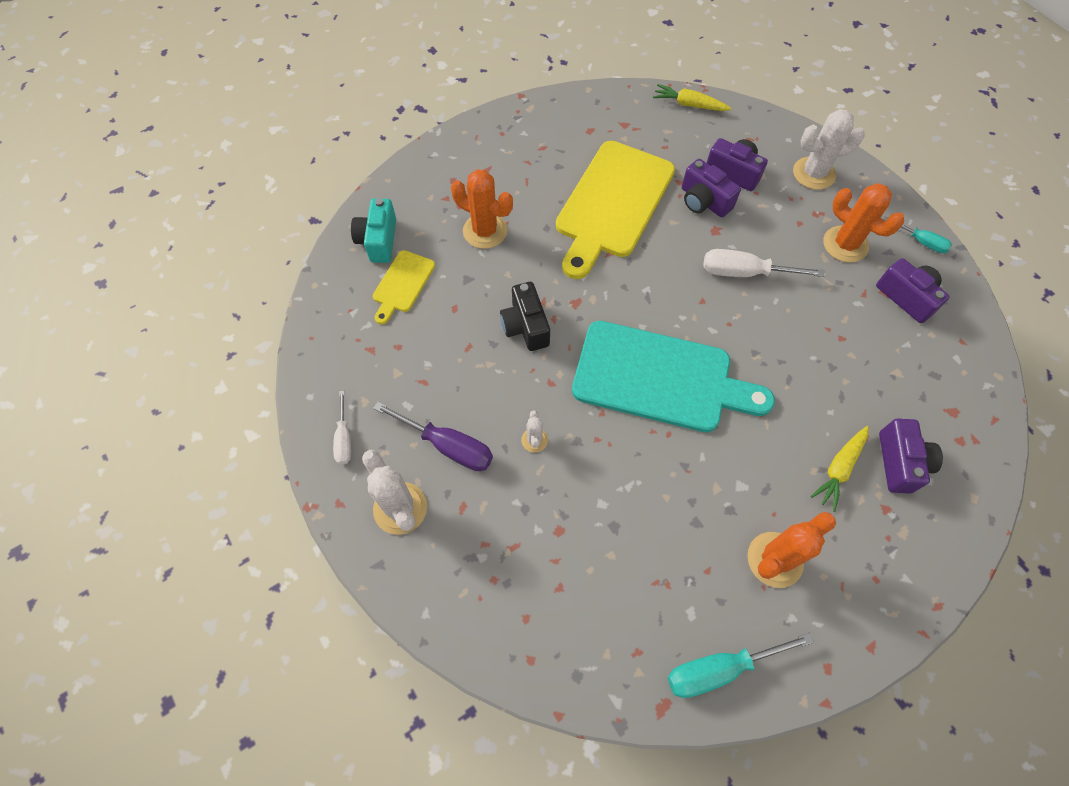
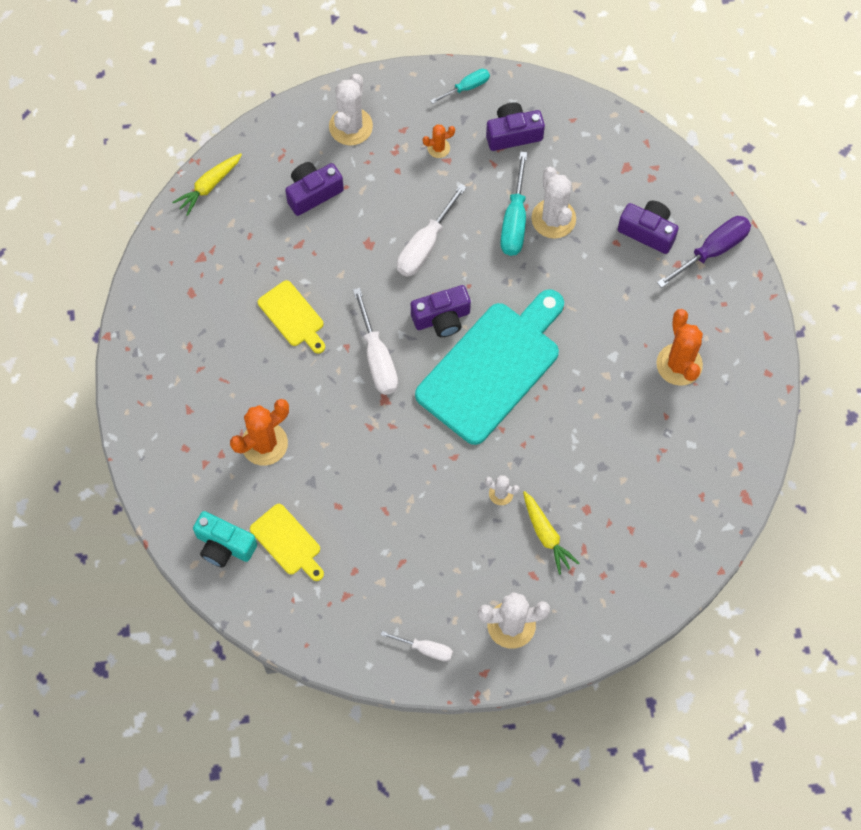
camera: 65 degrees left, 5 degrees up
purple screwdriver [373,402,493,471] -> purple screwdriver moved to [657,216,751,288]
black camera [500,282,550,351] -> none
yellow cutting board [556,141,675,279] -> yellow cutting board [258,280,325,354], size x0.47
turquoise screwdriver [668,633,814,698] -> turquoise screwdriver moved to [500,151,528,256]
purple camera [682,159,741,217] -> purple camera moved to [411,285,471,337]
yellow carrot [810,426,869,512] -> yellow carrot moved to [523,491,580,575]
orange cactus [823,183,904,263] -> orange cactus [423,125,455,158], size x0.52
none -> white screwdriver [353,288,398,395]
none -> white cactus [531,167,576,239]

